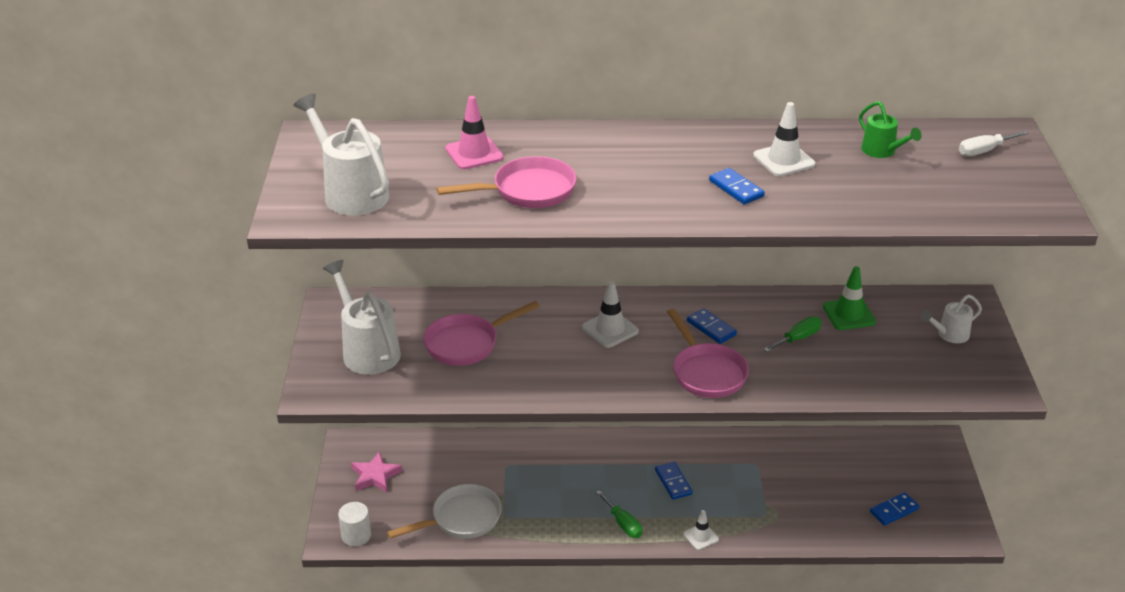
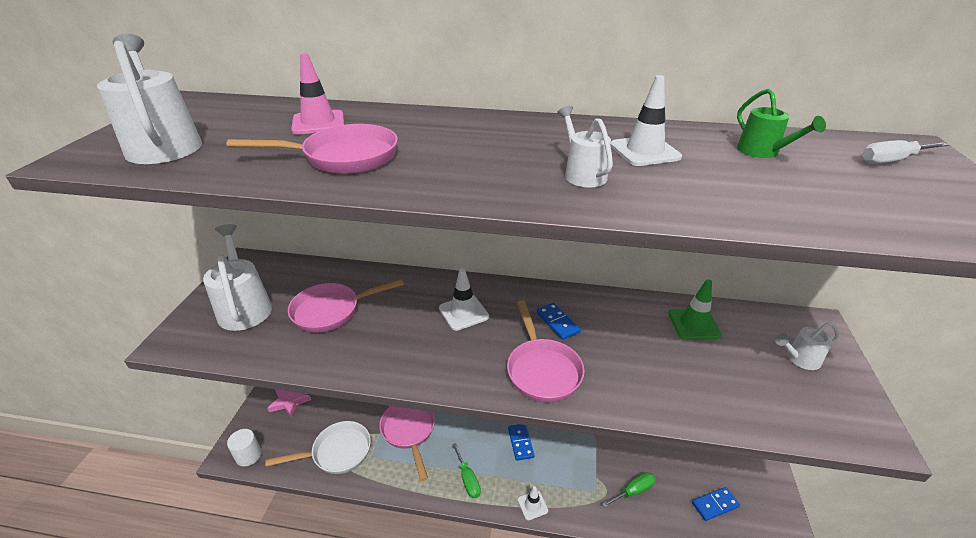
camera: 10 degrees right, 0 degrees up
blue domino [709,168,765,204] -> white watering can [557,106,613,187]
green screwdriver [763,316,822,352] -> green screwdriver moved to [602,472,656,508]
none -> pink pan [379,406,435,481]

